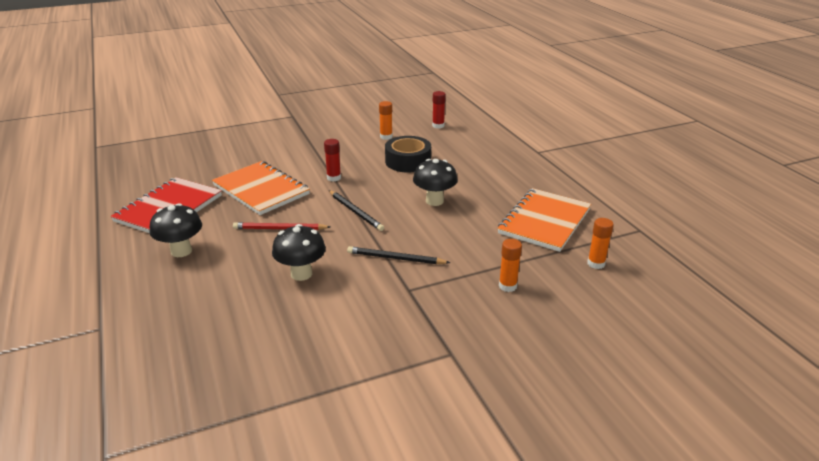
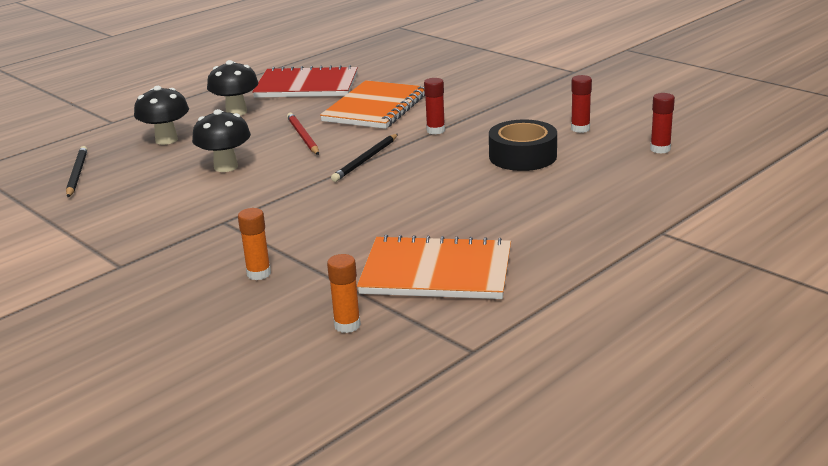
camera: 70 degrees right, 5 degrees down
black pencil [347,246,450,264] -> black pencil moved to [66,146,87,197]
orange glue stick [379,101,393,140] -> red glue stick [571,75,592,133]
black mushroom [413,159,458,206] -> black mushroom moved to [134,86,189,145]

